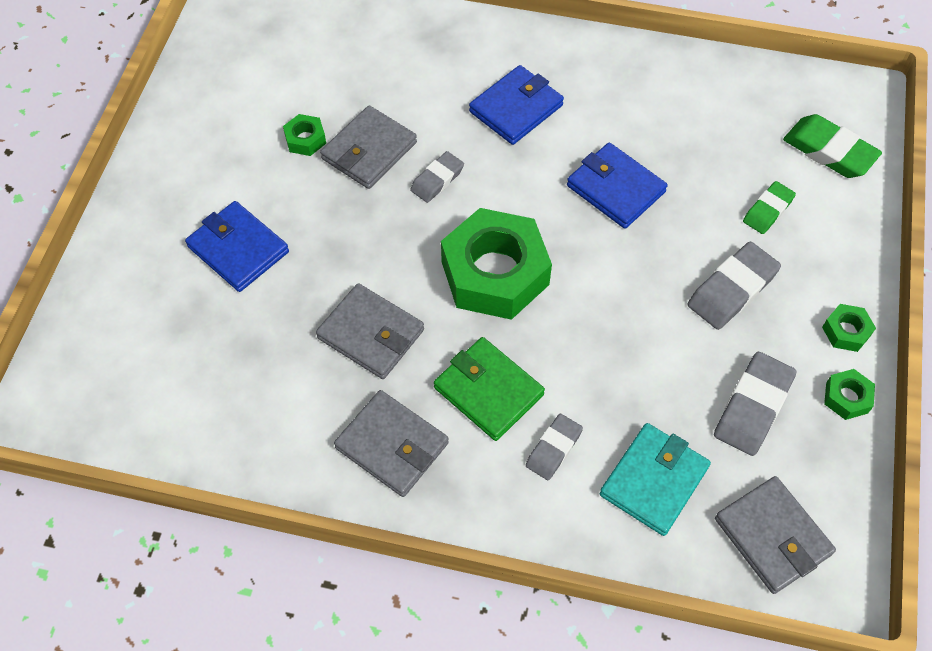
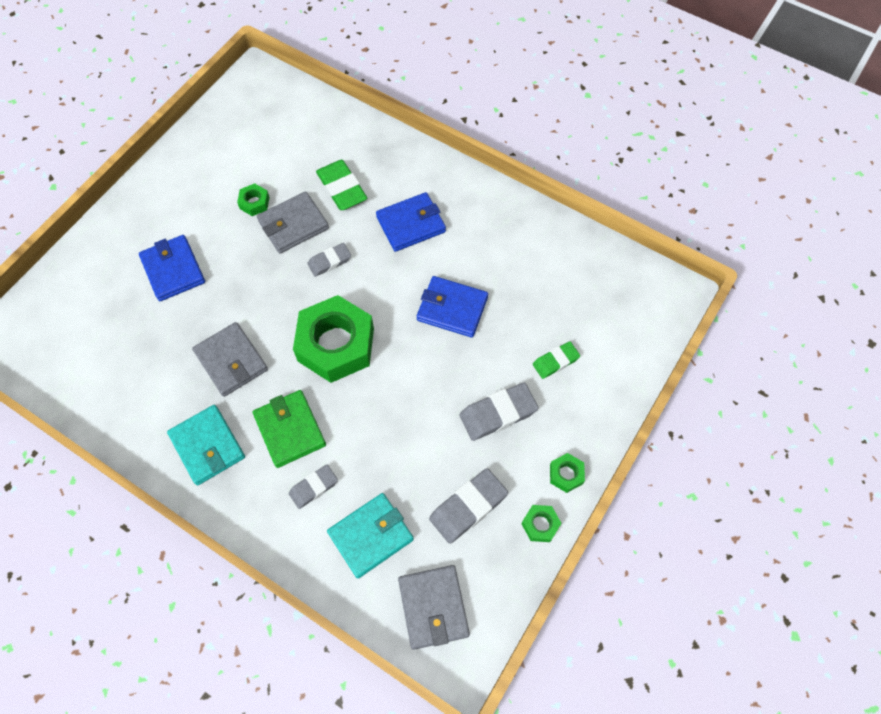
camera: 20 degrees right, 5 degrees up
grey wallet [334,390,449,497] -> turquoise wallet [167,405,245,485]
blue wallet [567,143,668,229] -> blue wallet turned 45 degrees counterclockwise [417,276,488,338]
green eraser [783,114,882,178] -> green eraser moved to [316,160,367,210]

